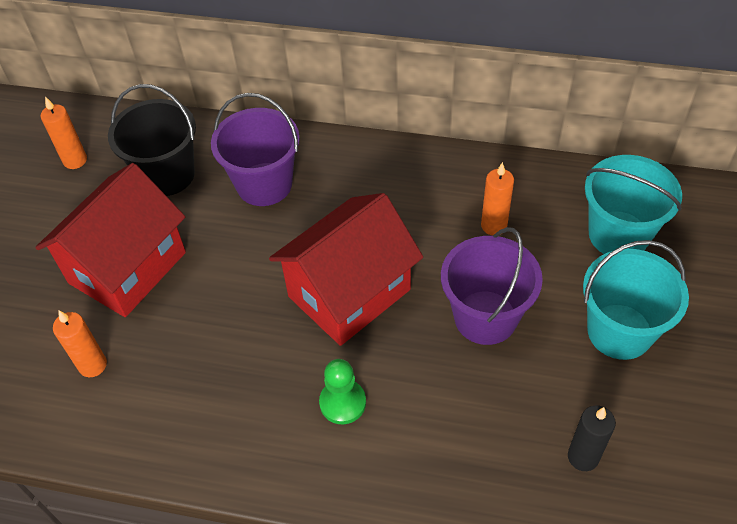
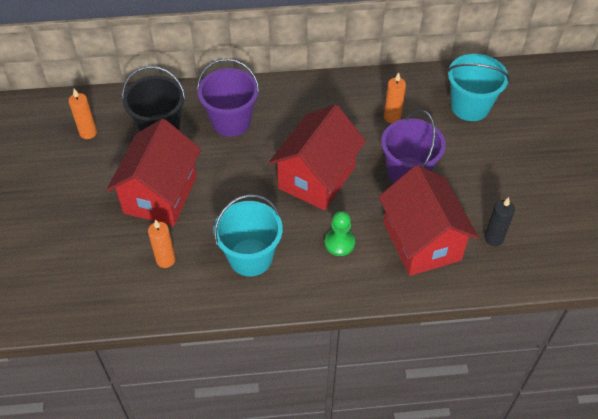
camera: 20 degrees left, 0 degrees up
turquoise bucket [583,240,689,360] -> turquoise bucket moved to [213,194,283,276]
none -> red house [379,165,479,276]

